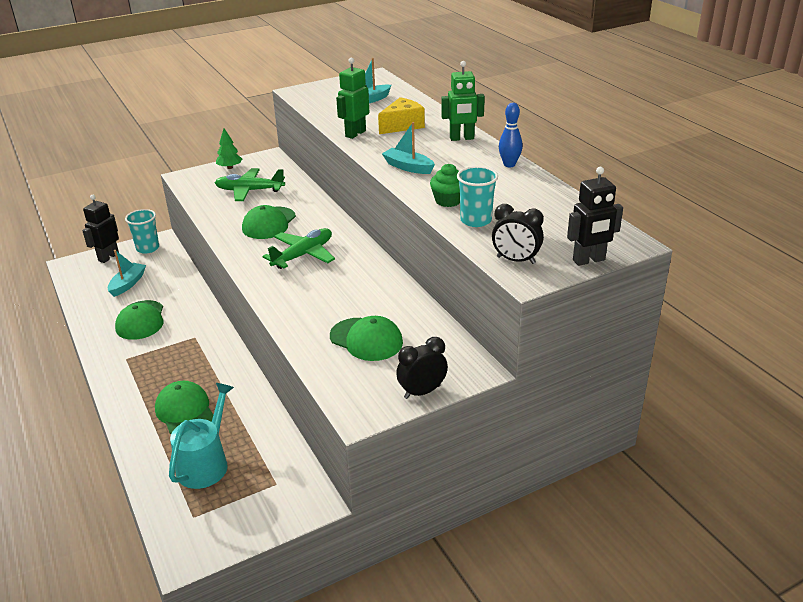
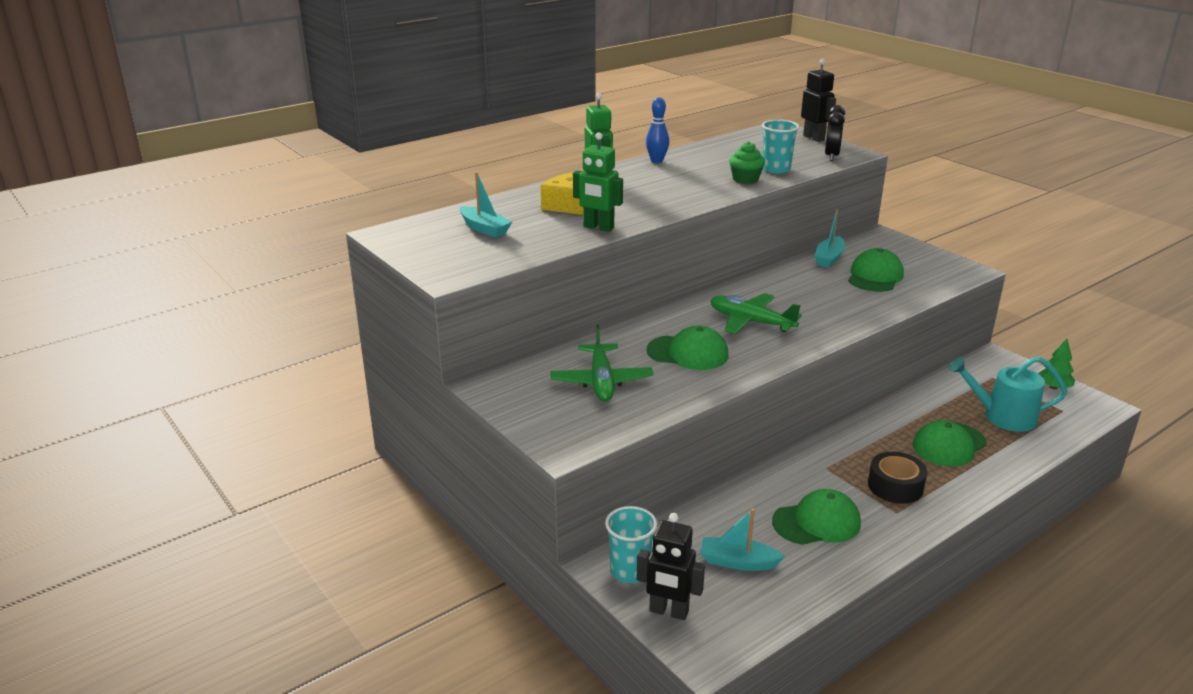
camera: 100 degrees left, 5 degrees down
green tree [216,128,242,169] -> green tree moved to [1038,339,1075,390]
turquoise boat [382,122,435,174] -> turquoise boat moved to [814,209,845,268]
black clock [396,337,448,399] -> none
none -> black tape [868,452,927,504]

